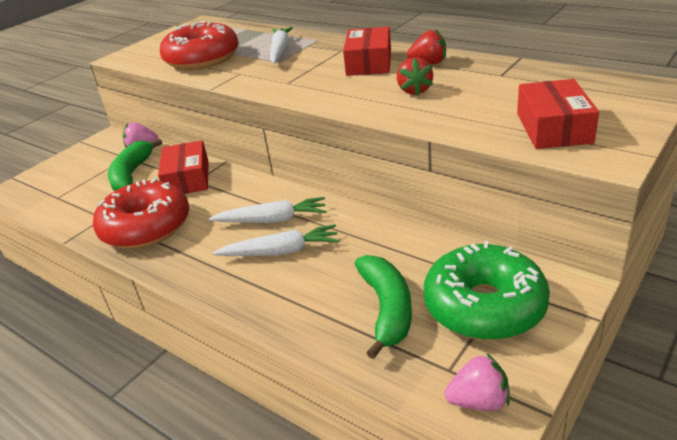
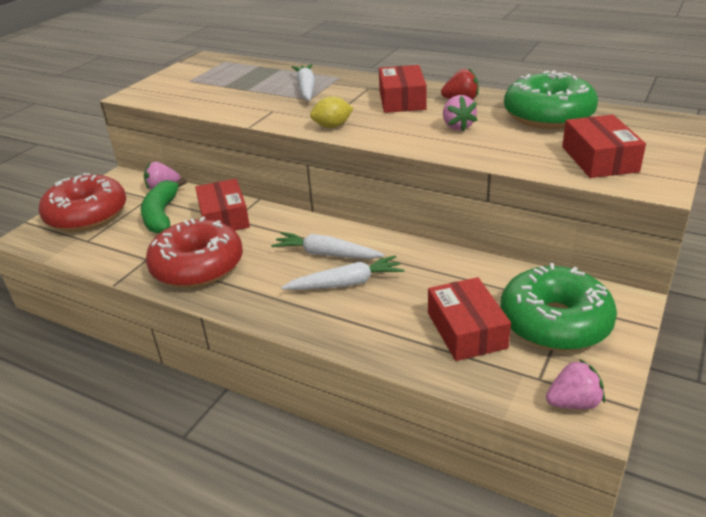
camera: 10 degrees left, 0 degrees up
red donut [160,21,239,70] -> red donut moved to [39,173,126,232]
white carrot [209,197,326,223] -> white carrot turned 150 degrees counterclockwise [271,232,384,259]
green banana [355,255,412,359] -> red box [428,277,511,361]
red strawberry [397,57,433,96] -> pink strawberry [443,95,478,131]
none -> yellow lemon [310,96,354,128]
none -> green donut [504,70,598,129]

